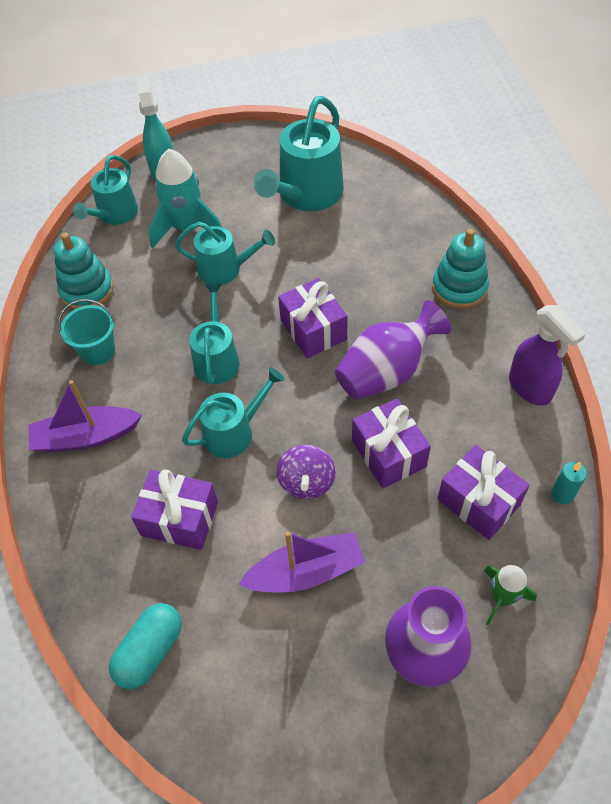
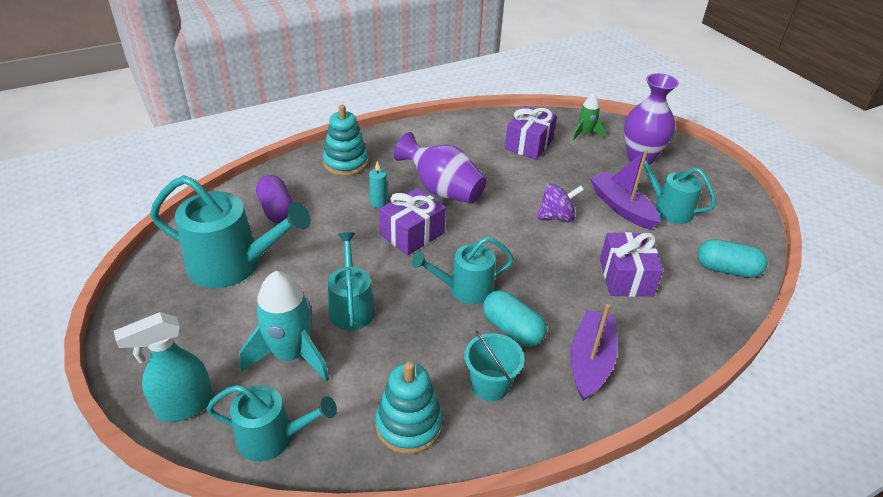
camera: 110 degrees left, 15 degrees down
purple boat [28,380,142,453] -> purple boat turned 135 degrees counterclockwise [570,304,617,401]
turquoise watering can [182,368,284,458] -> turquoise watering can moved to [641,153,716,224]
purple gift [352,399,431,488] -> none
purple spray bottle [509,305,586,406] -> none
turquoise candle [551,462,587,504] -> turquoise candle moved to [369,161,387,208]
none -> purple capsule [256,175,293,223]
none -> turquoise capsule [483,290,547,347]

